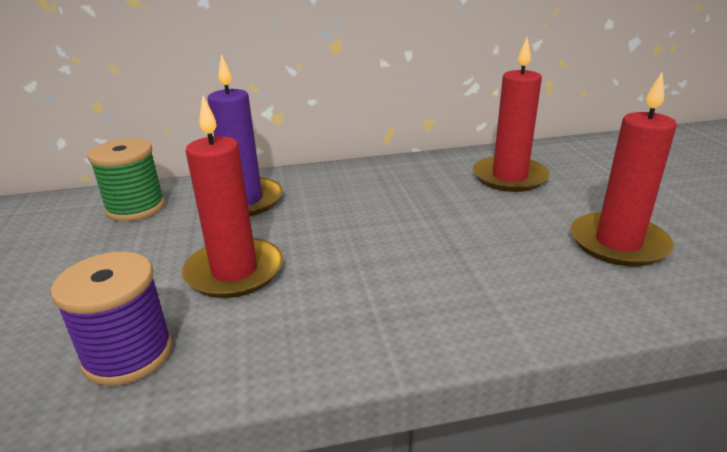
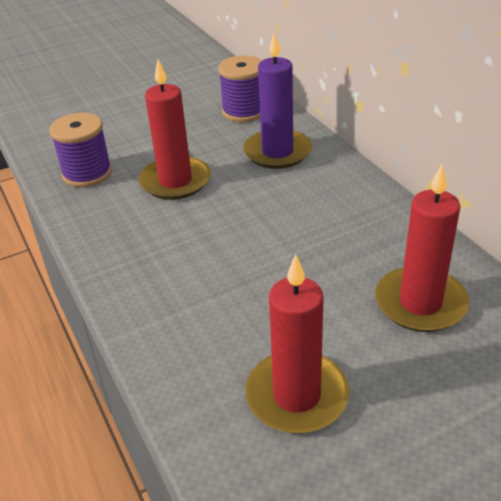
camera: 75 degrees right, 10 degrees up
green spool [87,138,165,221] -> purple spool [218,56,262,122]

